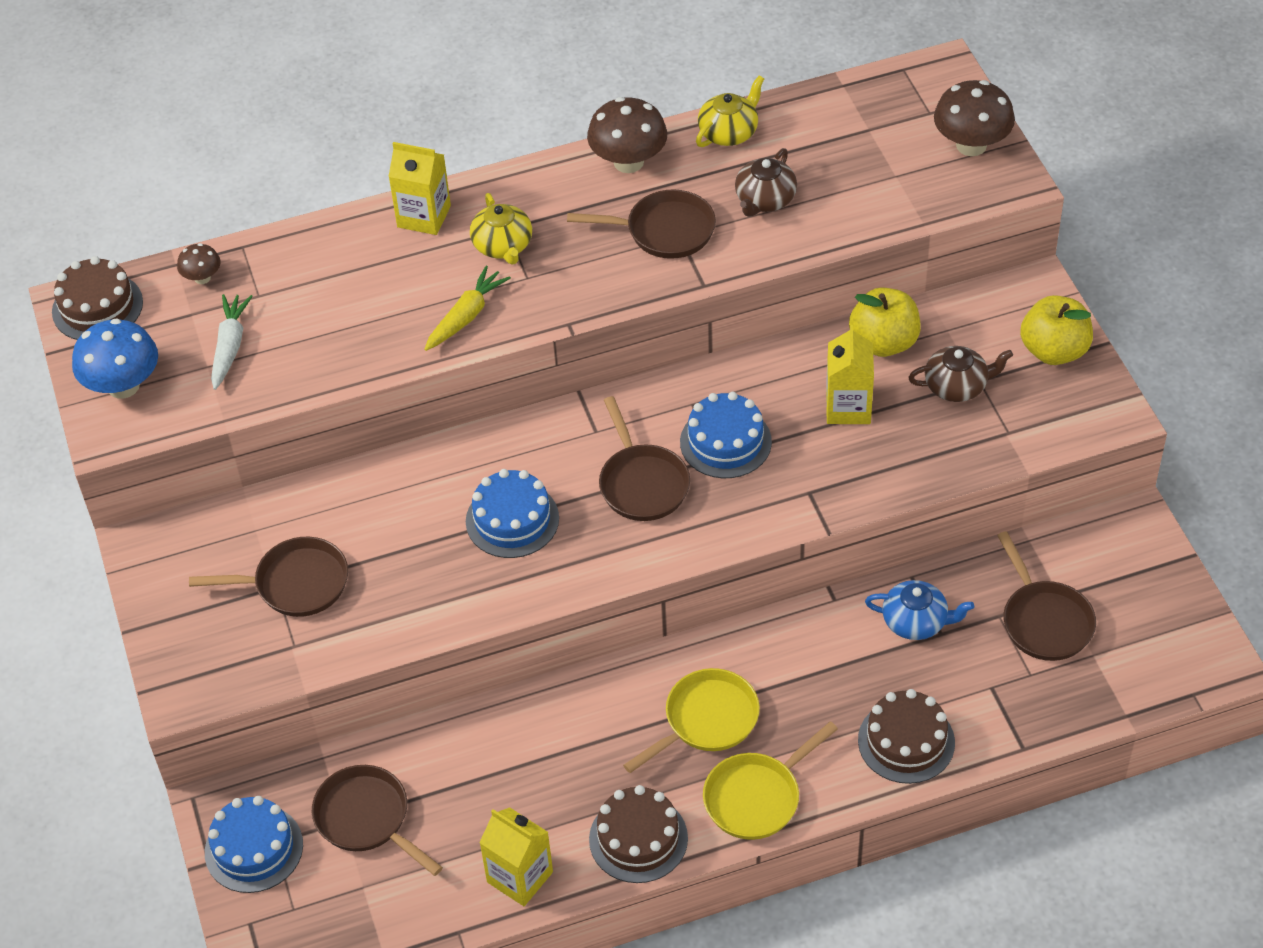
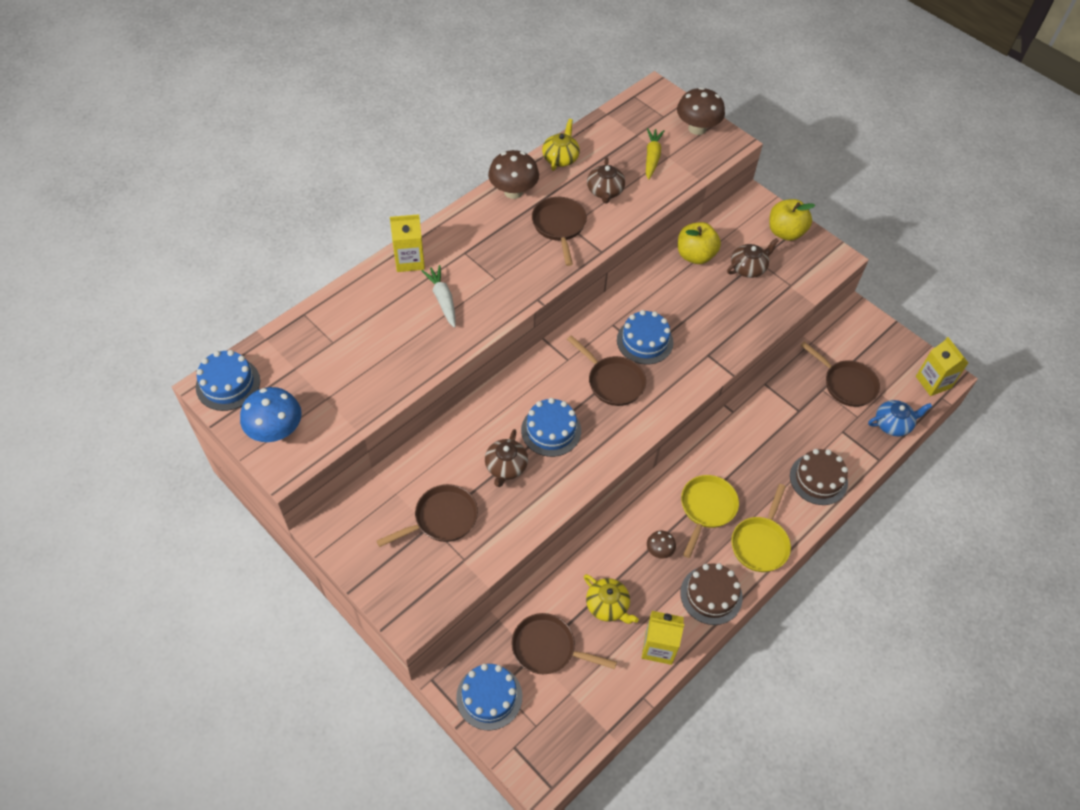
camera: 30 degrees left, 5 degrees up
brown cake [52,256,143,340] -> blue cake [196,350,260,411]
brown mushroom [177,243,221,284] -> brown mushroom moved to [647,531,676,559]
white carrot [211,294,253,390] -> white carrot moved to [421,265,456,328]
yellow carrot [424,266,511,351] -> yellow carrot moved to [646,128,665,180]
yellow teapot [470,193,532,265] -> yellow teapot moved to [584,574,639,624]
brown pan [567,190,716,259] -> brown pan turned 75 degrees counterclockwise [532,197,587,266]
yellow carton [826,325,874,424] -> yellow carton moved to [916,337,968,396]
blue teapot [865,580,974,640] -> blue teapot moved to [868,400,932,437]
none -> brown teapot [485,429,528,487]

